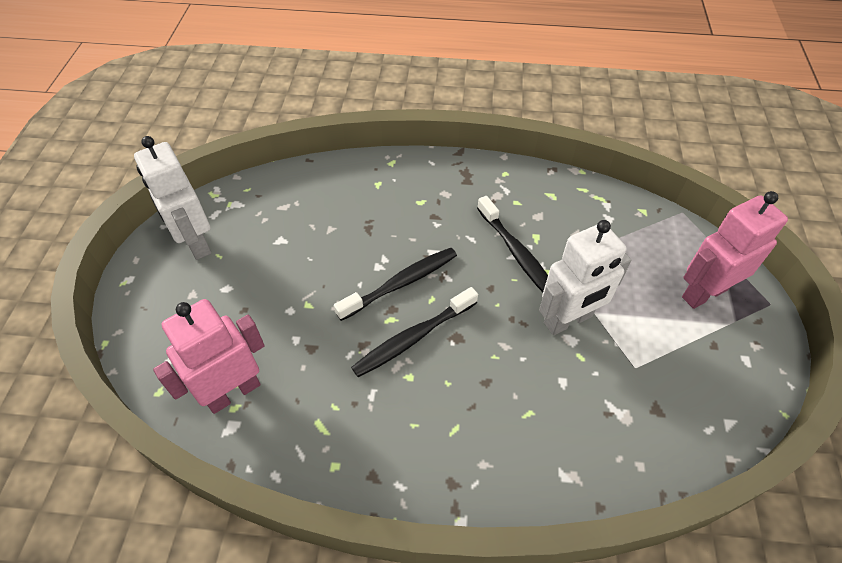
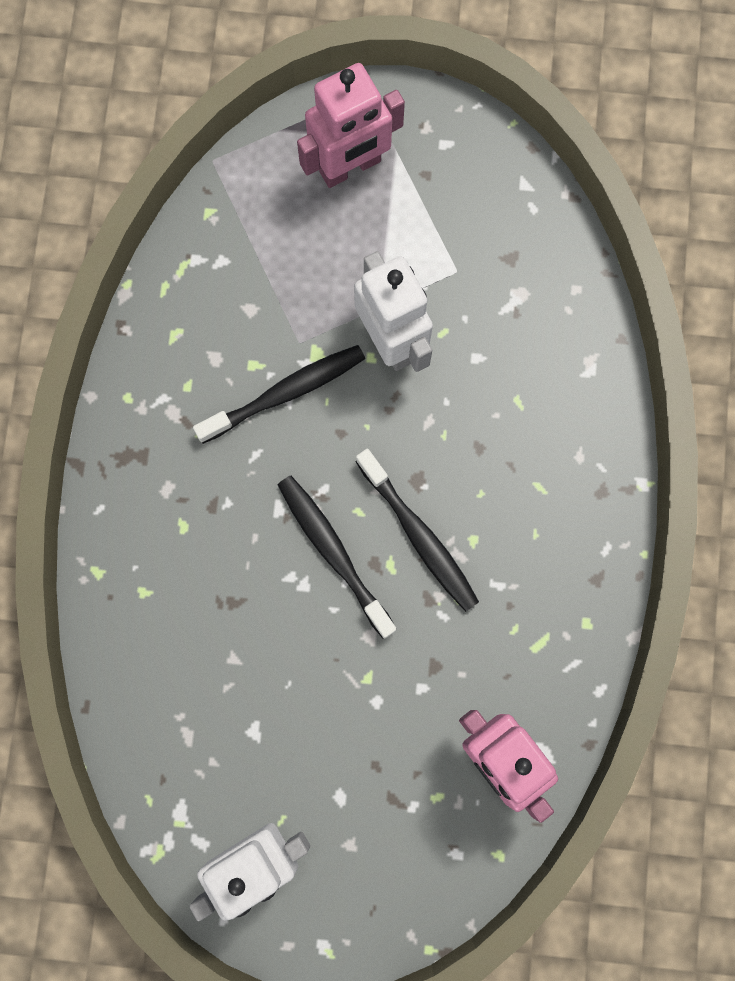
camera: 90 degrees left, 25 degrees up
pink robot [682,191,788,309] -> pink robot turned 90 degrees counterclockwise [297,63,405,188]

